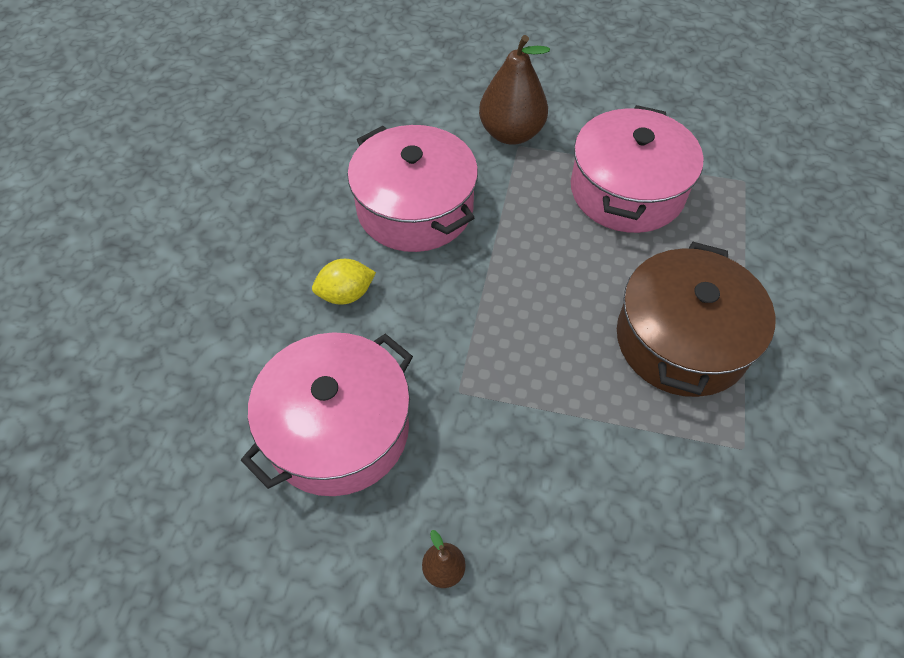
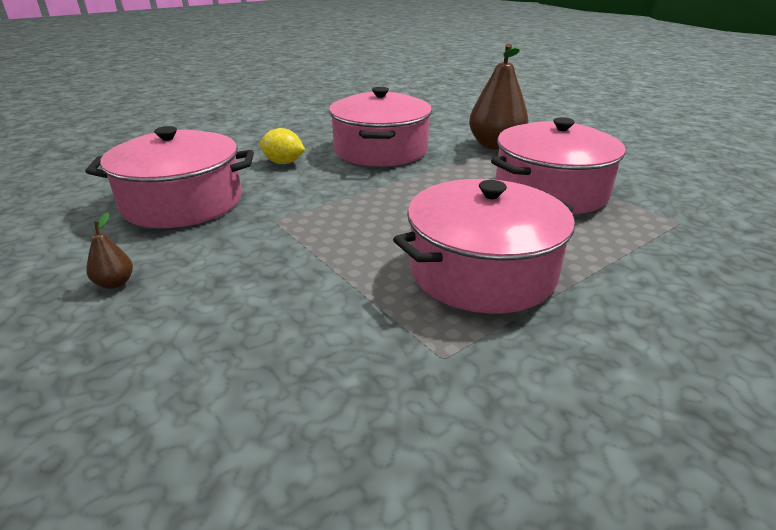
camera: 40 degrees right, 25 degrees down
brown pot [617,242,775,397] -> pink pot [393,179,575,314]

